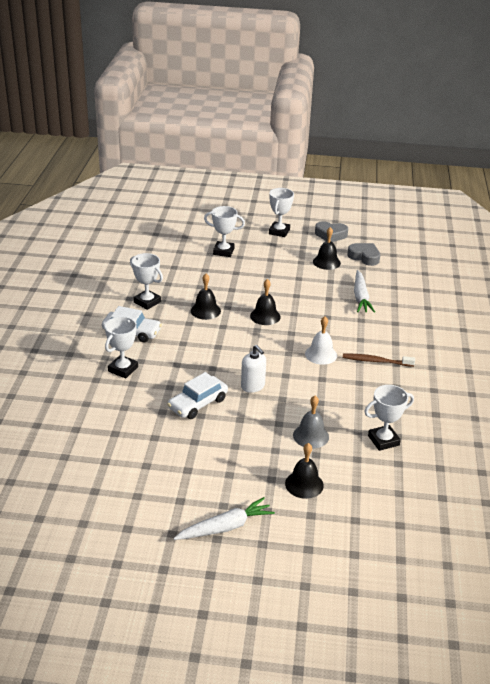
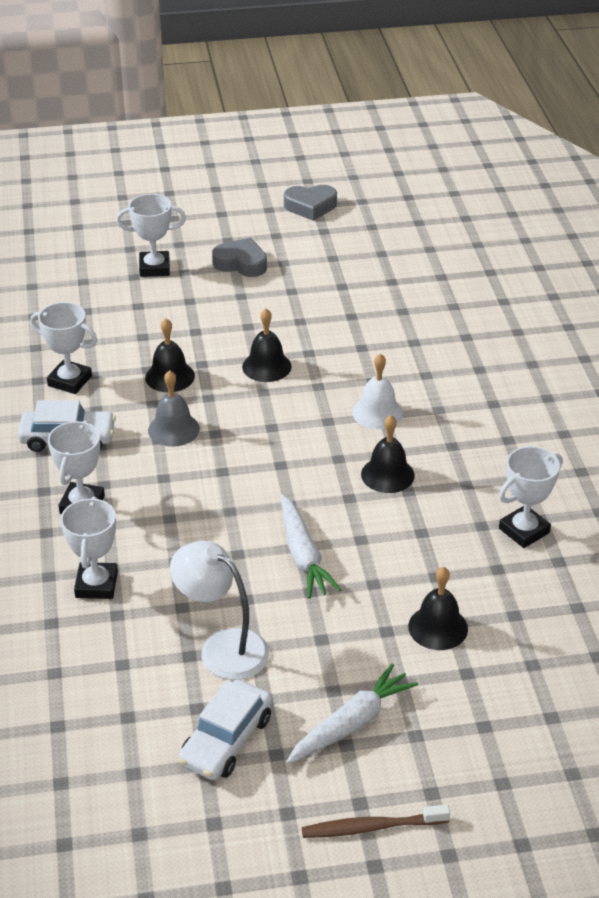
camera: 15 degrees left, 5 degrees up
white car [167,372,228,419] -> white car moved to [178,680,272,780]
white soap dispenser [241,345,266,393] -> none
white trophy [269,188,294,237] -> white trophy moved to [61,496,118,599]
grey bell [293,396,329,449] -> grey bell moved to [148,370,200,447]
black bell [313,227,341,270] -> black bell moved to [361,415,415,493]
brown toothbrush [343,354,415,367] -> brown toothbrush moved to [302,805,450,838]
grey heart [348,243,380,266] -> grey heart moved to [212,238,267,277]
white carrot [354,270,375,313] -> white carrot moved to [281,494,341,598]
none -> white lamp [170,541,269,680]

